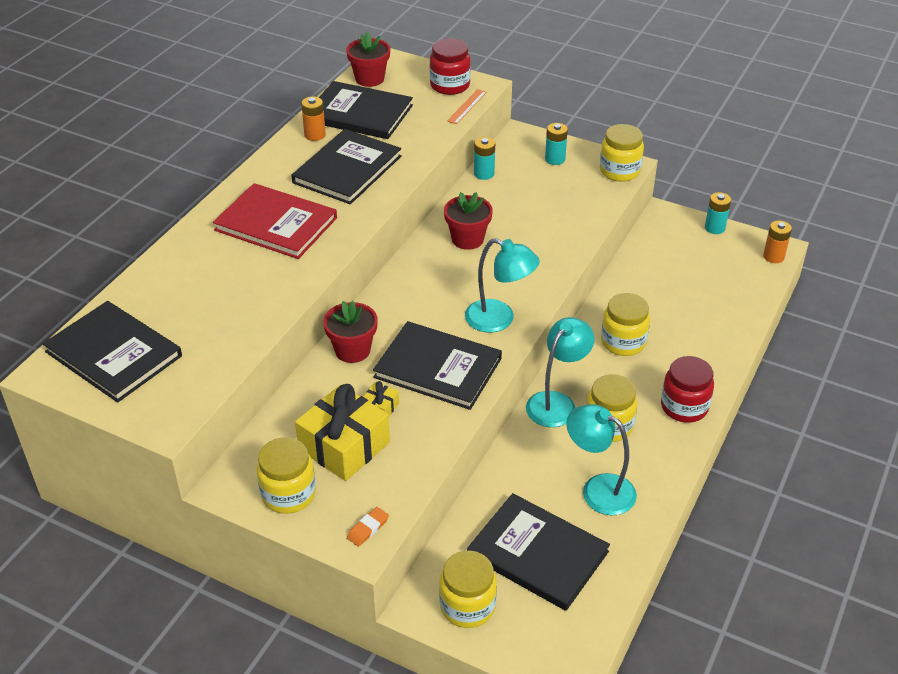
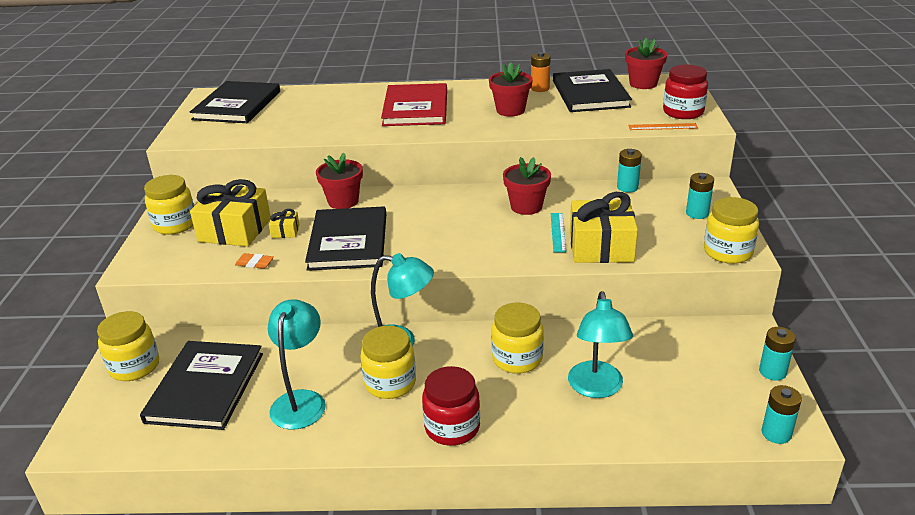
camera: 65 degrees right, 10 degrees down
black book [291,129,402,204] -> red flower pot [489,62,533,116]
orange eraser [347,507,389,547] -> orange eraser moved to [235,253,274,269]
turquoise lamp [465,238,540,333] -> turquoise lamp moved to [568,291,633,398]
orange battery [763,221,792,263] -> turquoise battery [762,385,802,444]
none -> turquoise ruler [551,213,566,252]
none -> yellow gift [570,192,638,263]

